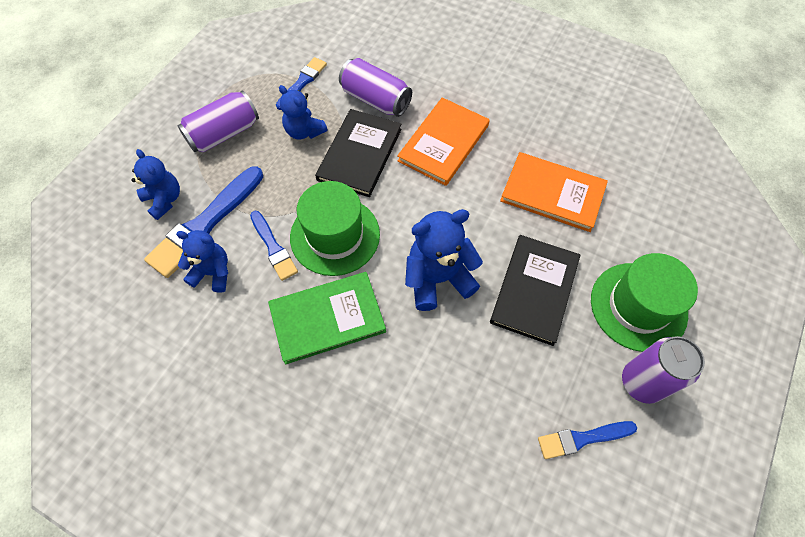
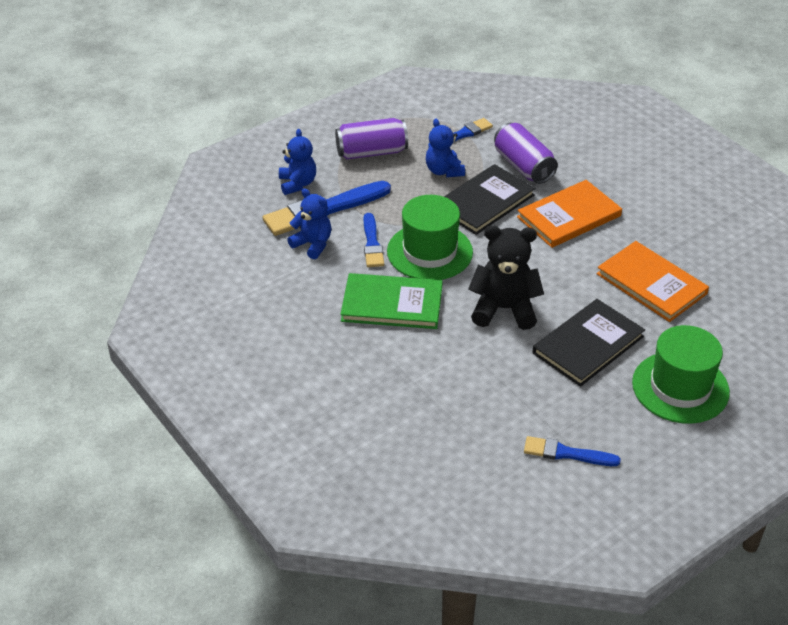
camera: 25 degrees right, 20 degrees down
blue teddy bear [405,209,483,311] -> black teddy bear [468,225,544,330]
purple can [622,336,705,404] -> none

